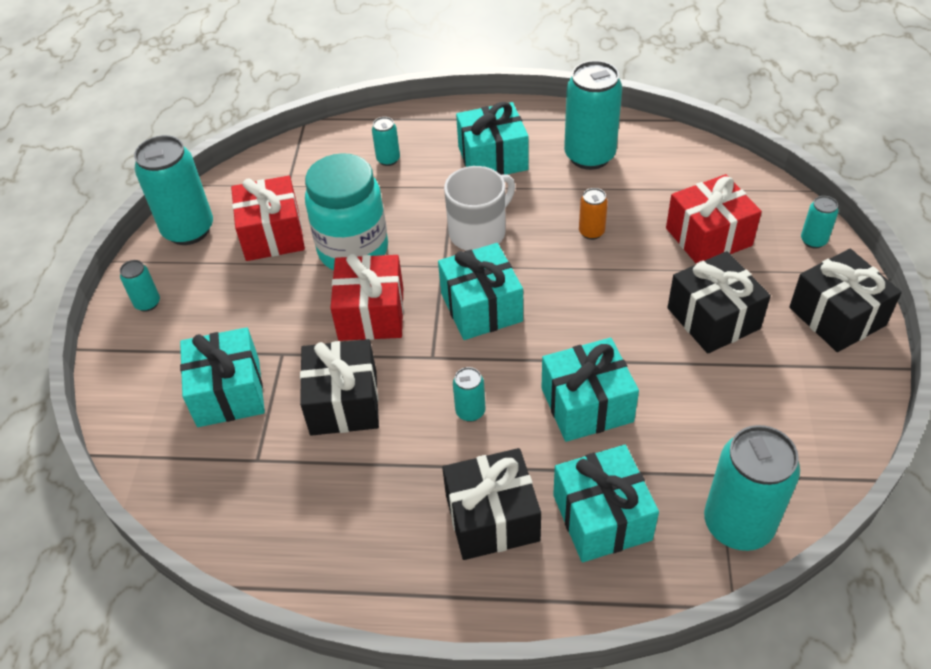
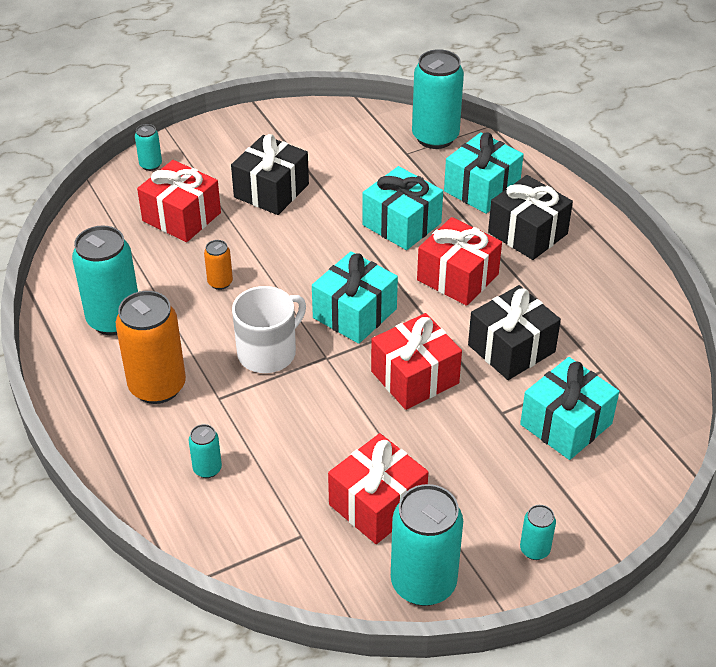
camera: 125 degrees left, 5 degrees down
turquoise jar [305,153,388,270] -> none
white mug [444,166,515,251] -> white mug turned 120 degrees clockwise [232,286,306,373]
turquoise can [453,367,486,422] -> red gift [417,217,502,306]
turquoise gift [456,102,529,175] -> orange can [116,291,186,404]
black gift [789,249,902,352] -> none

